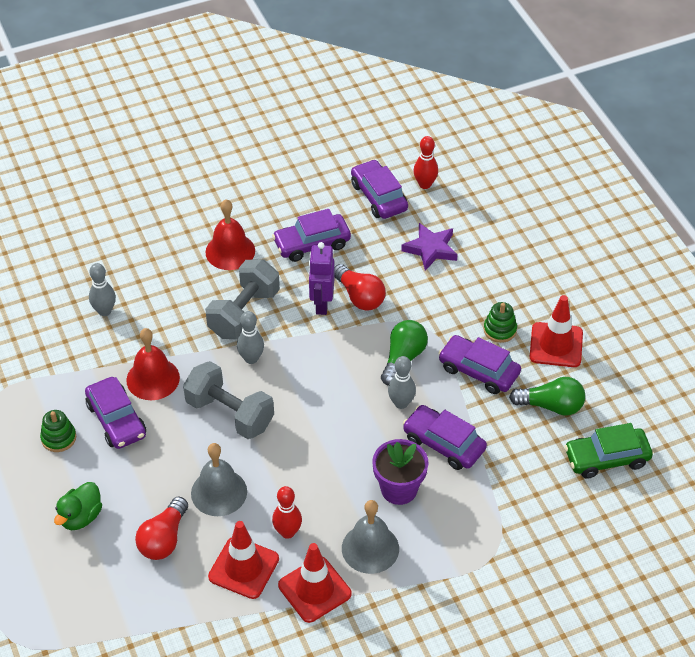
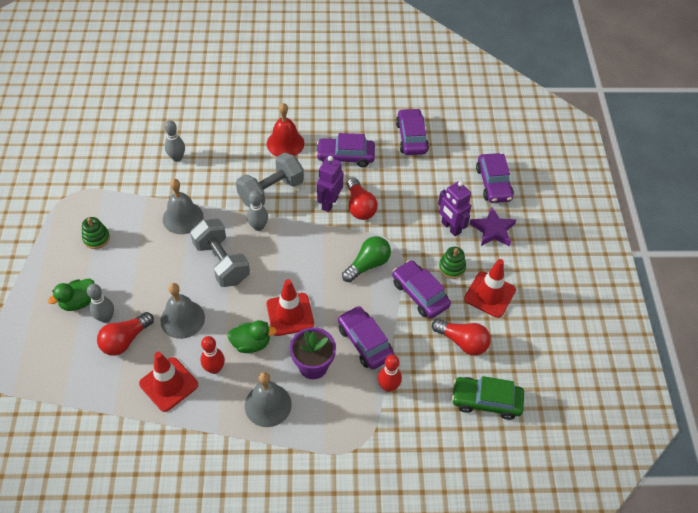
camera: 20 degrees right, 5 degrees up
purple car [85,377,146,449] -> purple car moved to [476,153,514,203]
red bell [126,328,180,400] -> grey bell [163,179,204,234]
red traffic cone [278,543,352,623] -> red traffic cone moved to [266,279,314,336]
grey bowling pin [388,356,416,409] -> grey bowling pin moved to [87,284,114,323]
purple star [401,223,458,271] -> purple star moved to [470,207,516,246]
red bowling pin [414,136,438,189] -> red bowling pin moved to [378,355,402,392]
green light bulb [509,377,585,416] -> red light bulb [432,319,491,355]
none -> green duck [227,320,277,353]
none -> purple robot [438,181,471,236]

